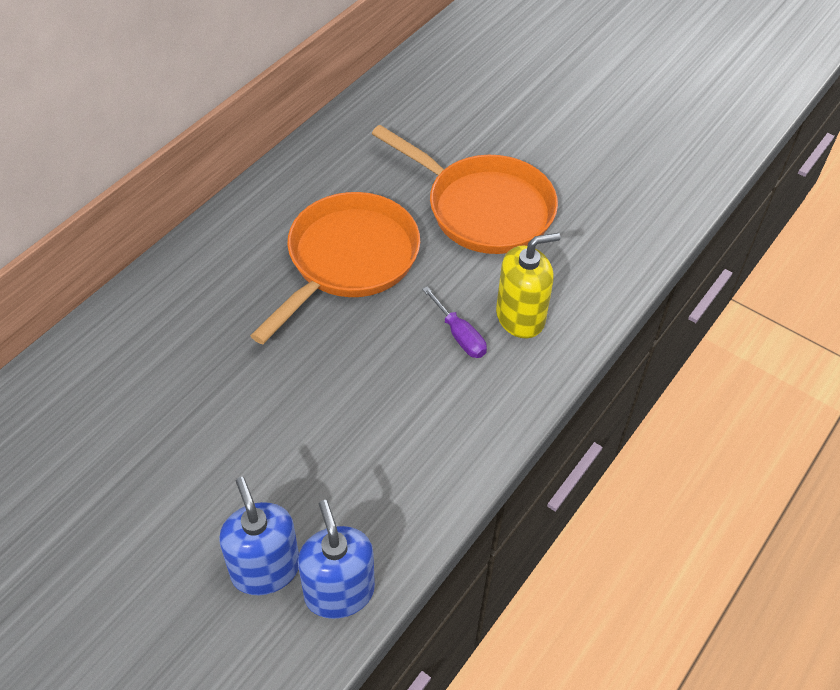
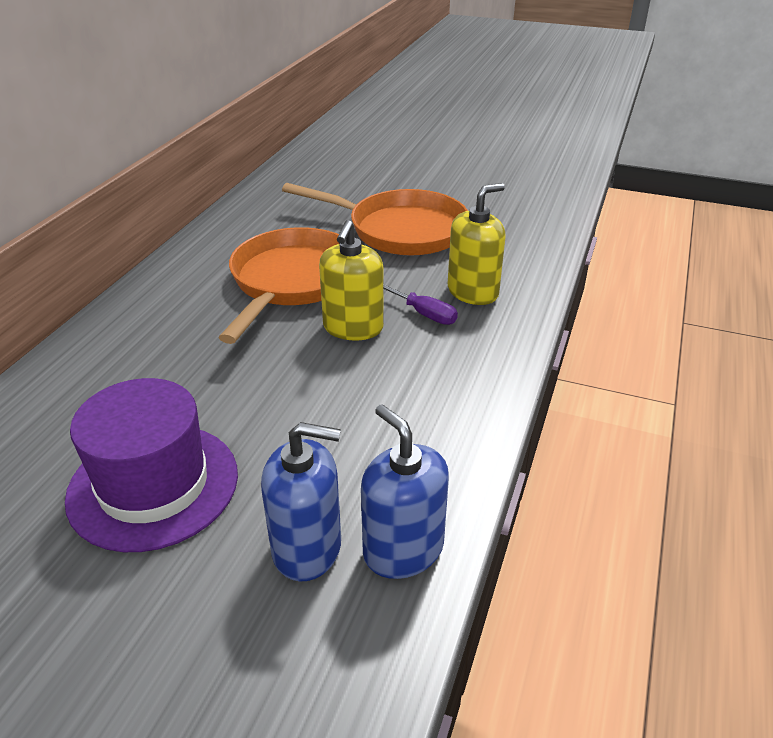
camera: 15 degrees left, 15 degrees down
blue soap dispenser [219,477,299,595] -> blue soap dispenser turned 135 degrees clockwise [261,422,341,582]
none -> purple hat [65,378,238,552]
none -> yellow soap dispenser [319,220,384,340]

